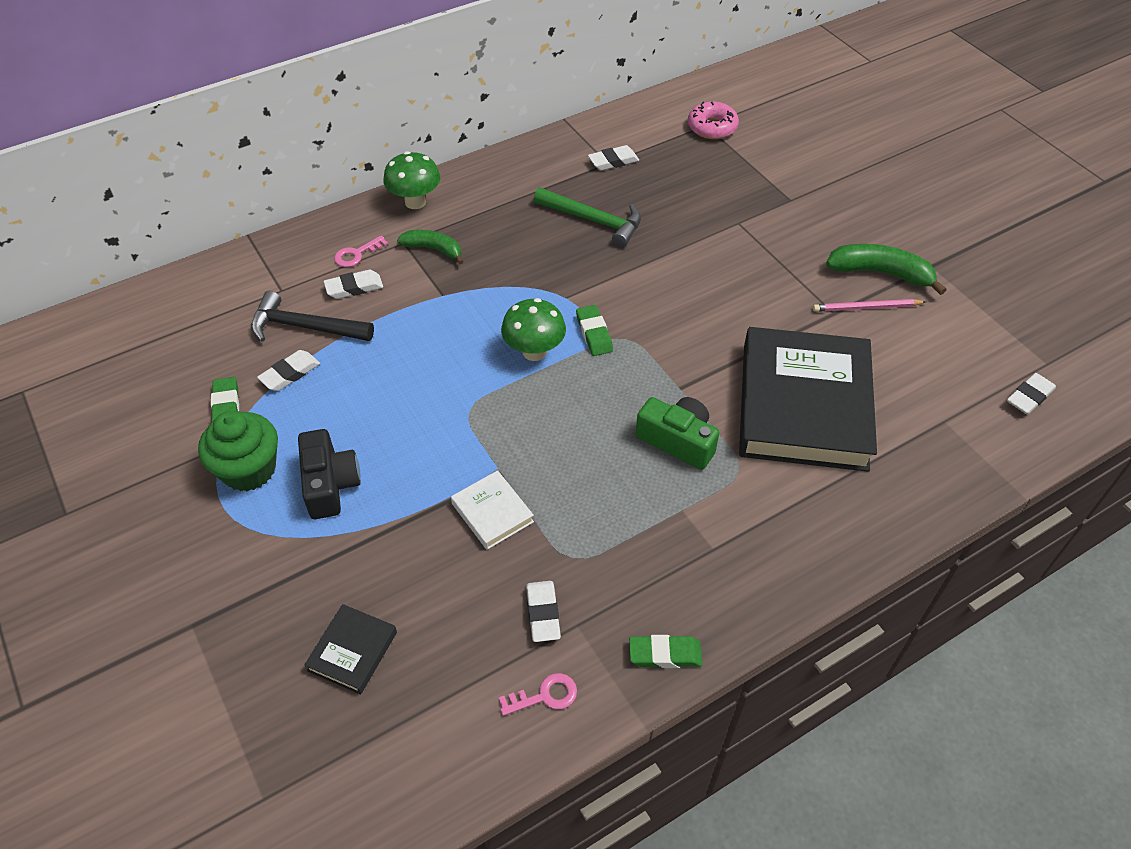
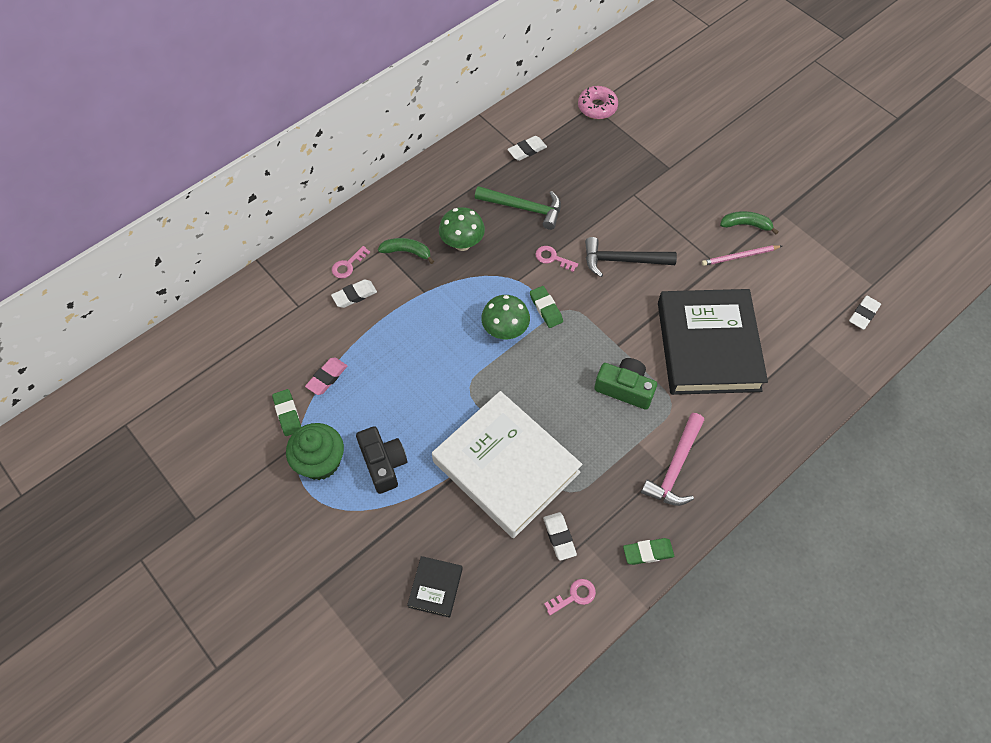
camera: 10 degrees left, 10 degrees up
black hammer [251,291,374,341] -> black hammer moved to [585,237,677,277]
white eraser [257,350,320,391] -> pink eraser [305,358,347,395]
green mushroom [383,151,440,209] -> green mushroom moved to [439,207,485,251]
white book [451,470,534,550] -> white book [432,391,582,538], size x2.39
green banana [826,244,947,295] -> green banana [720,211,779,234], size x0.65
none -> pink key [536,246,578,272]
none -> pink hammer [641,413,704,506]

